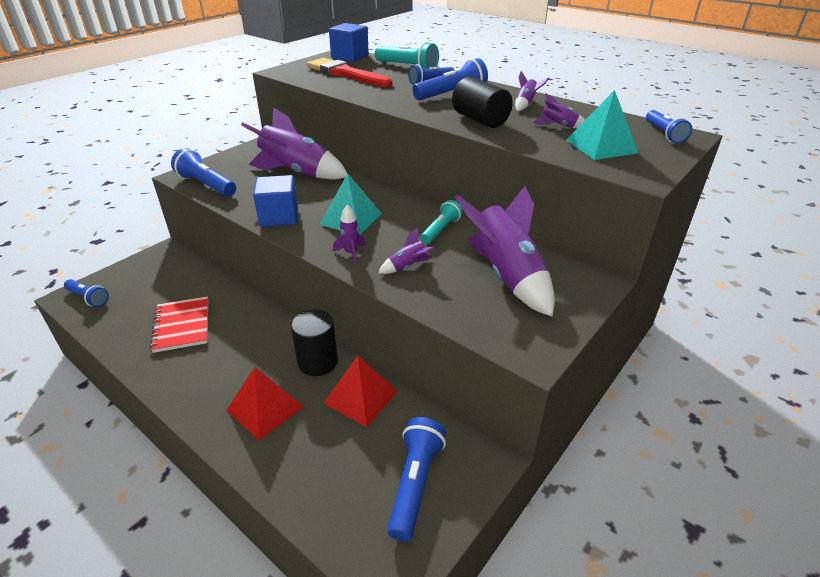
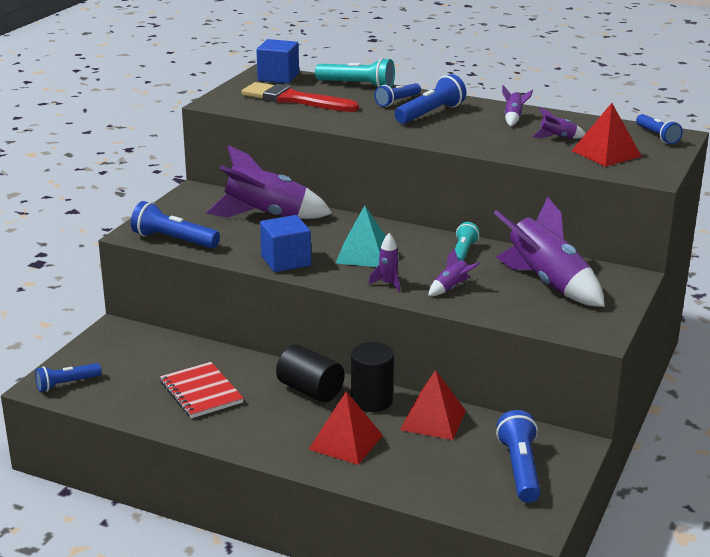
camera: 15 degrees left, 10 degrees down
blue flashlight [64,279,109,307] -> blue flashlight turned 135 degrees clockwise [35,363,102,392]
black cylinder [452,77,513,128] -> black cylinder moved to [276,345,344,402]
turquoise pyramid [566,90,639,160] -> red pyramid [572,103,642,167]

